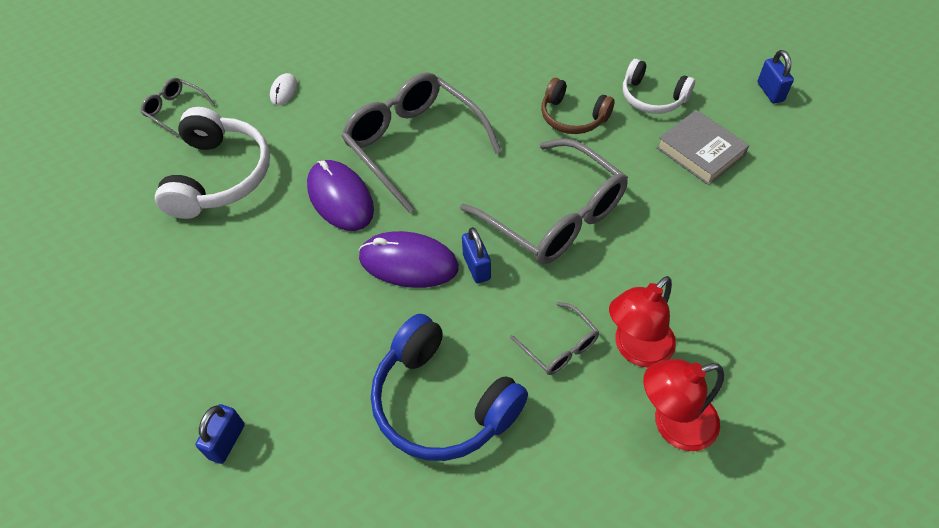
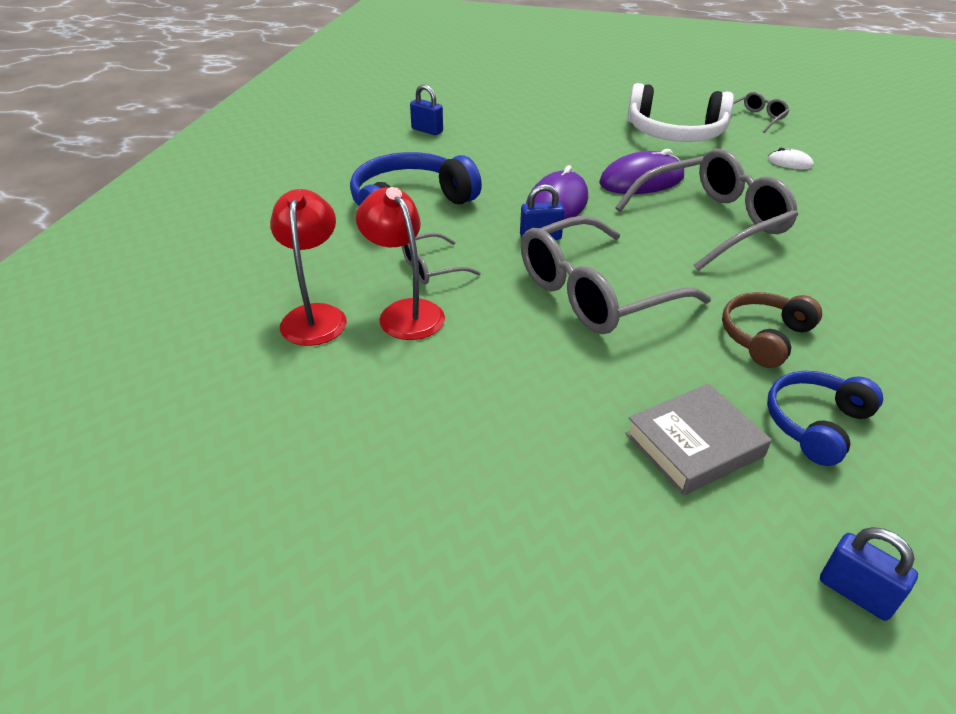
camera: 100 degrees right, 15 degrees down
white headphones [623,59,695,114] -> blue headphones [767,371,883,466]
blue padlock [757,50,794,103] -> blue padlock turned 45 degrees clockwise [820,527,918,621]

